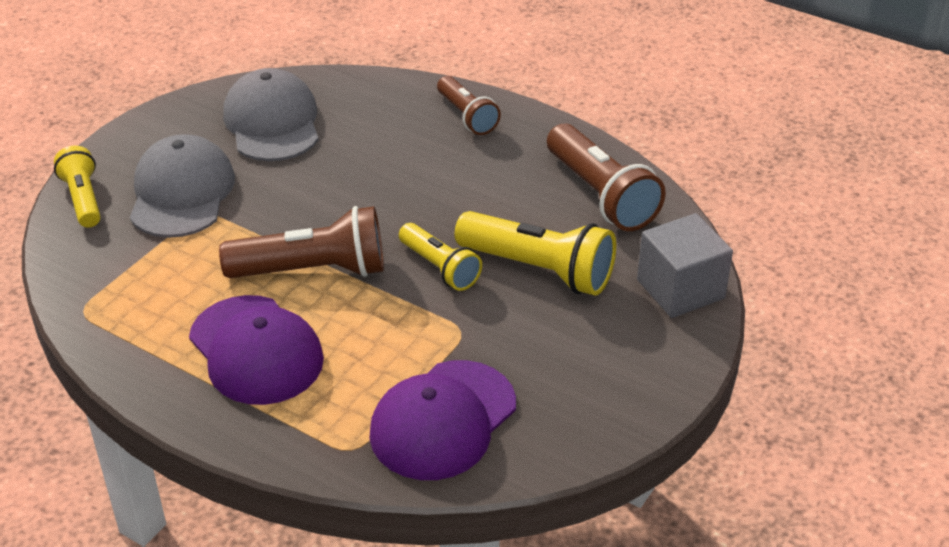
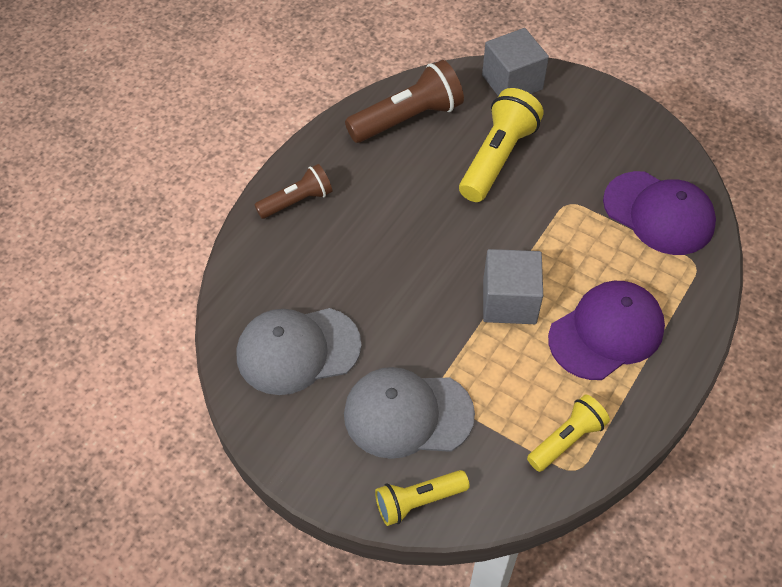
camera: 90 degrees left, 15 degrees up
brown flashlight [219,206,384,278] -> grey cube [483,249,543,324]
yellow flashlight [399,223,482,291] -> yellow flashlight moved to [527,395,610,472]

